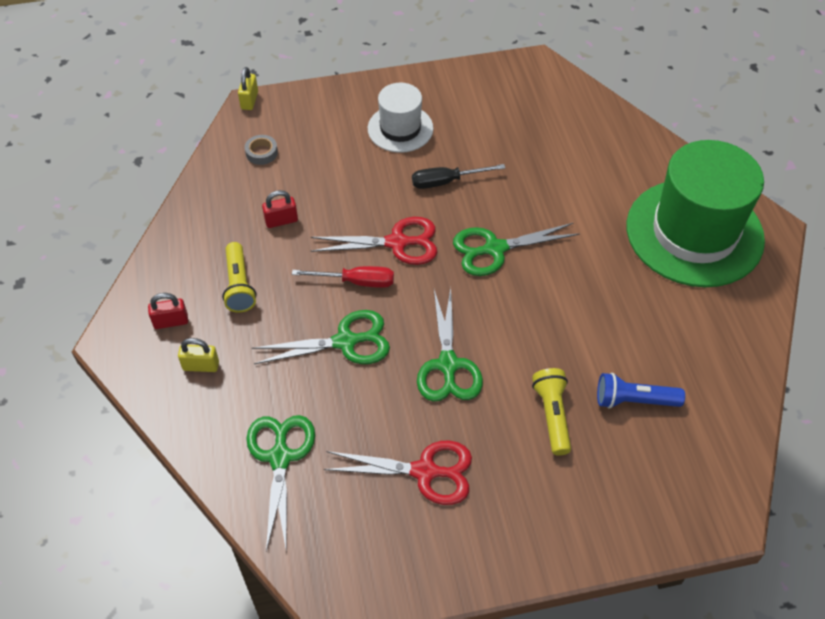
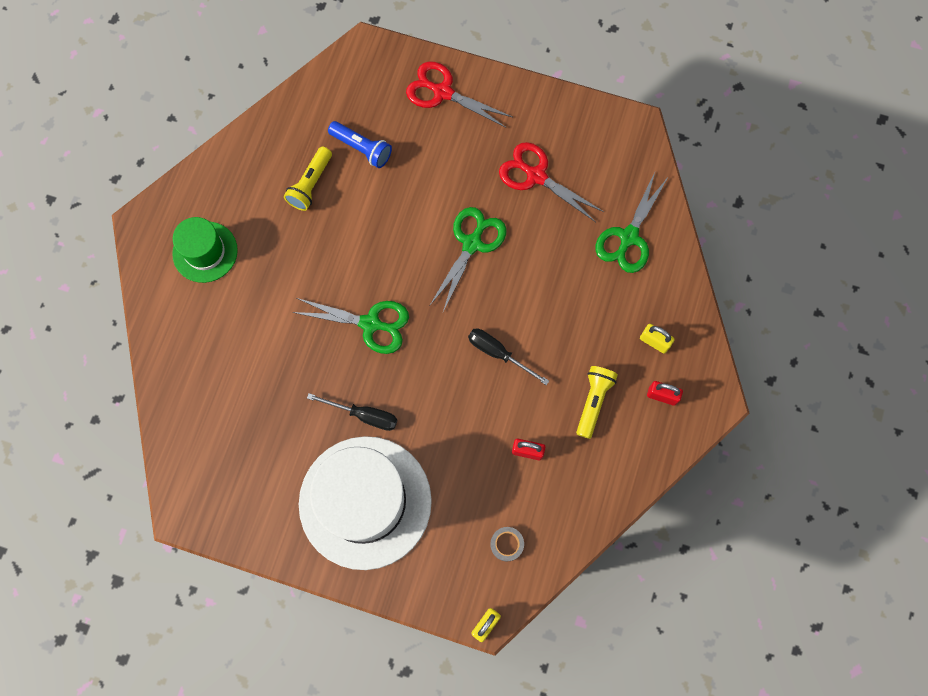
camera: 150 degrees left, 20 degrees up
green scissors [252,310,390,364] -> none
red screwdriver [292,266,394,288] -> black screwdriver [468,329,549,385]
red scissors [311,217,437,265] -> red scissors moved to [406,61,512,128]
white hat [368,83,434,153] -> white hat [299,436,432,570], size x1.91
yellow flashlight [532,368,571,455] -> yellow flashlight moved to [284,147,332,211]
green hat [626,140,765,287] -> green hat [172,217,238,283], size x0.52

